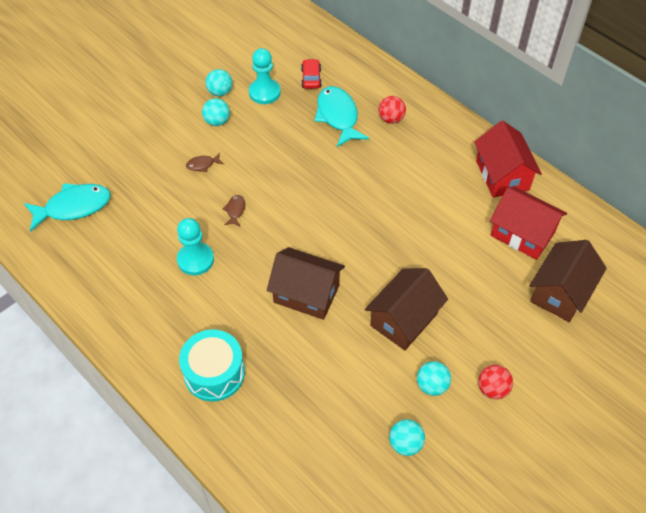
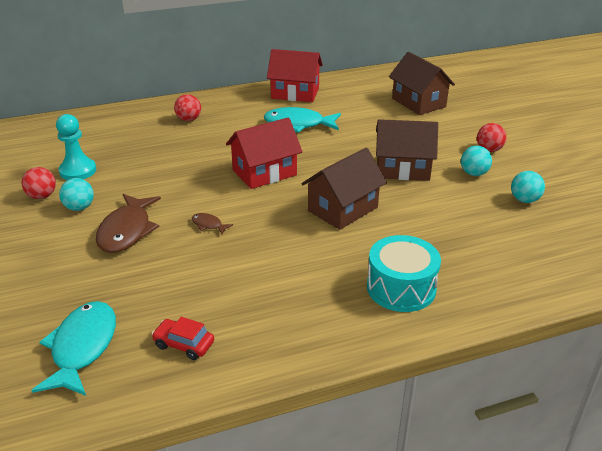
camera: 65 degrees left, 20 degrees down
turquoise pawn [177,218,214,275] -> none
brown fish [186,153,224,172] -> brown fish [96,194,161,253], size x2.22
turquoise ball [206,69,232,96] -> red ball [22,167,56,199]
red car [301,59,322,89] -> red car moved to [152,317,214,360]
turquoise fish [314,86,369,147] -> turquoise fish moved to [264,107,341,133]
brown house [365,268,448,350] -> brown house turned 60 degrees counterclockwise [376,119,438,181]
red house [490,187,567,260] -> red house moved to [226,117,303,189]

